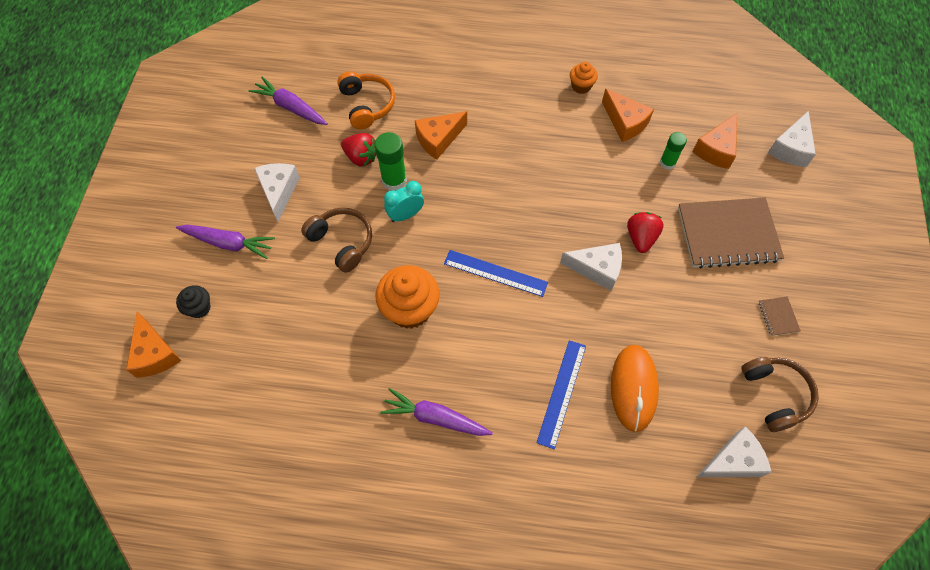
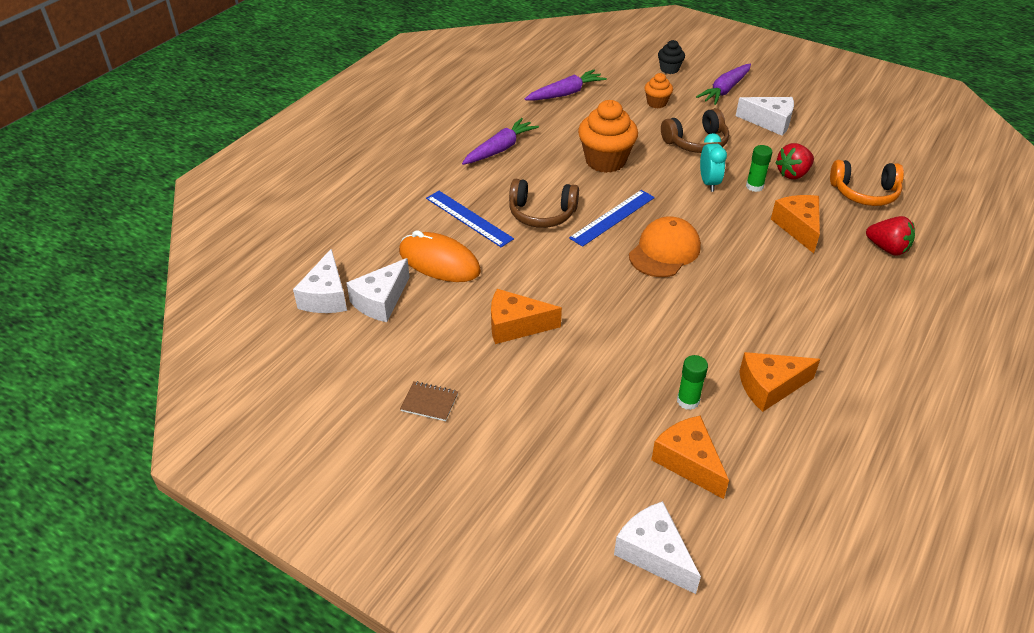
camera: 115 degrees right, 20 degrees down
orange cheese [126,312,181,378] -> orange cheese moved to [491,289,562,344]
purple carrot [248,77,328,125] -> purple carrot moved to [525,69,607,101]
green glue stick [375,132,407,191] -> green glue stick [746,145,772,192], size x0.65
white cheese [560,243,622,291] -> white cheese moved to [346,258,410,322]
orange cupcake [570,62,598,94] -> orange cupcake moved to [644,73,673,108]
red strawberry [627,212,663,253] -> red strawberry moved to [866,216,915,256]
brown notebook [678,197,784,269] -> none
brown headphones [741,357,819,432] -> brown headphones moved to [509,179,579,228]
none -> orange cap [629,216,701,277]

